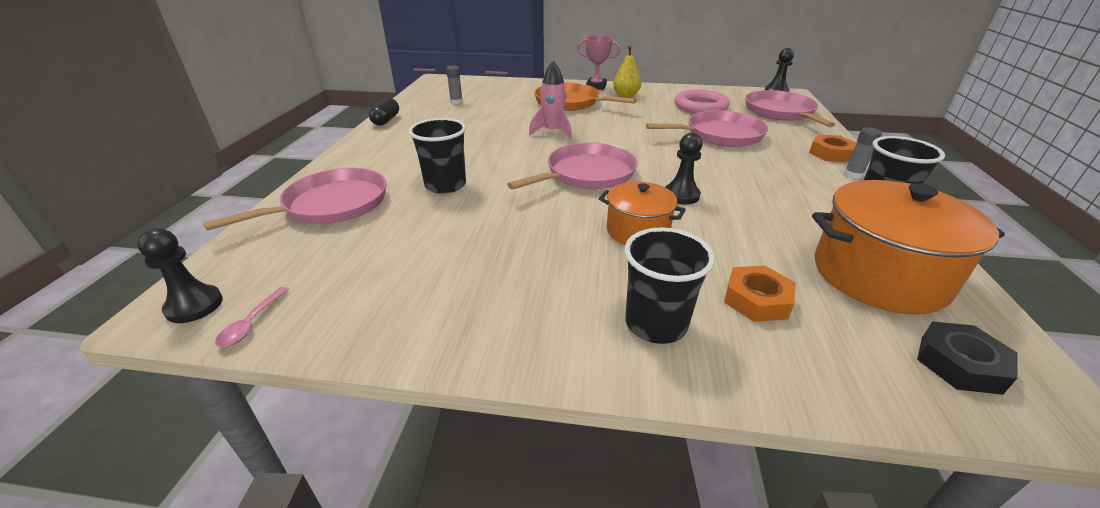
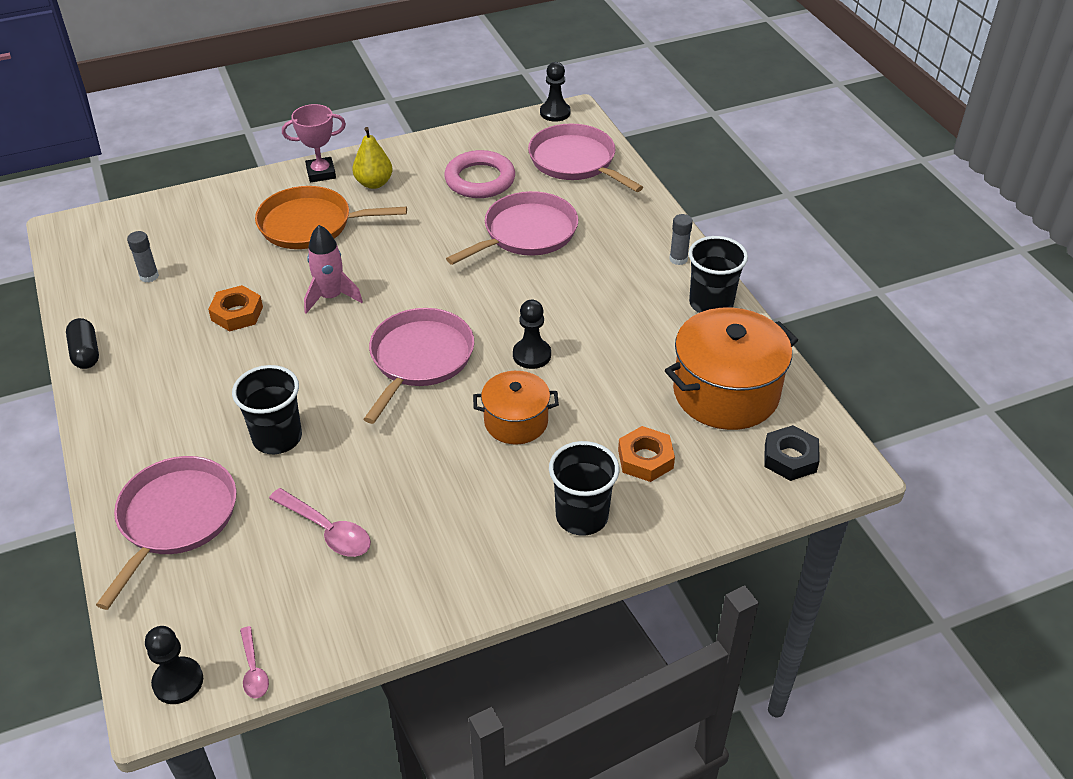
camera: 30 degrees left, 10 degrees up
orange nut [809,135,857,162] -> orange nut moved to [208,285,263,332]
none -> pink spoon [269,488,371,557]

